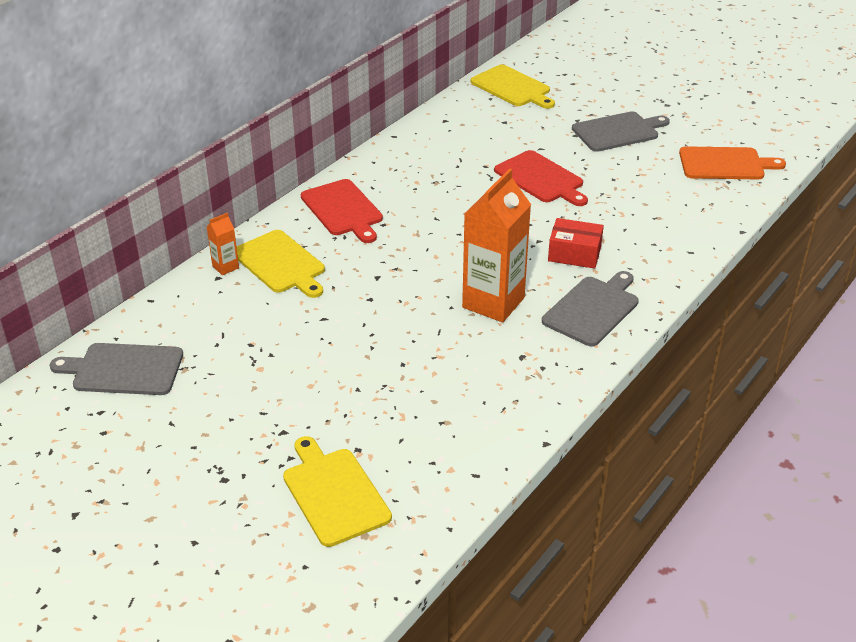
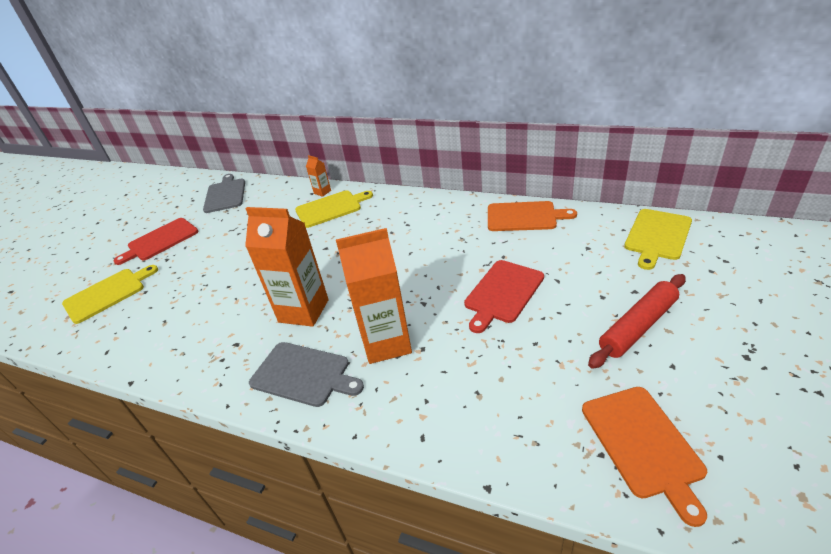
camera: 80 degrees right, 0 degrees up
yellow cutting board [237,230,325,298] -> yellow cutting board turned 150 degrees counterclockwise [295,190,373,228]
red cutting board [301,179,383,243] -> red cutting board moved to [114,218,198,265]
red box [548,218,604,269] -> orange carton [336,228,412,364]
grey cutting board [572,111,670,152] -> red rolling pin [588,274,686,369]
none -> orange cutting board [488,201,577,231]

